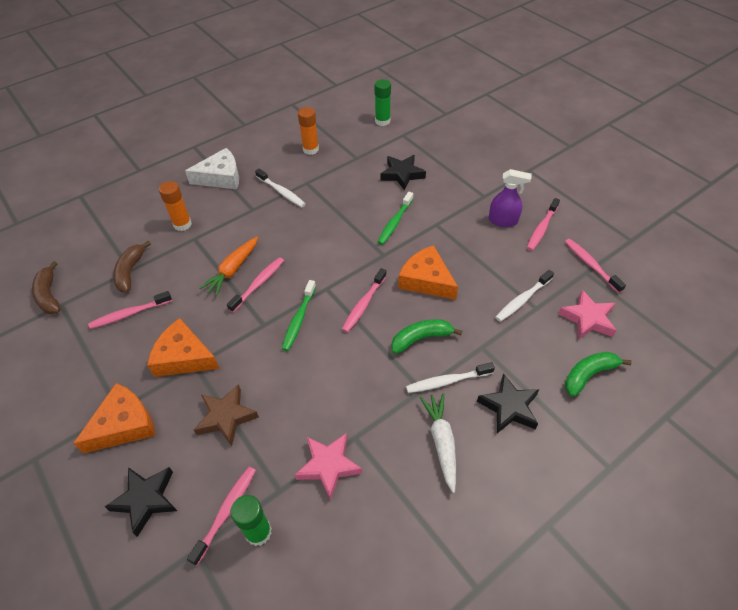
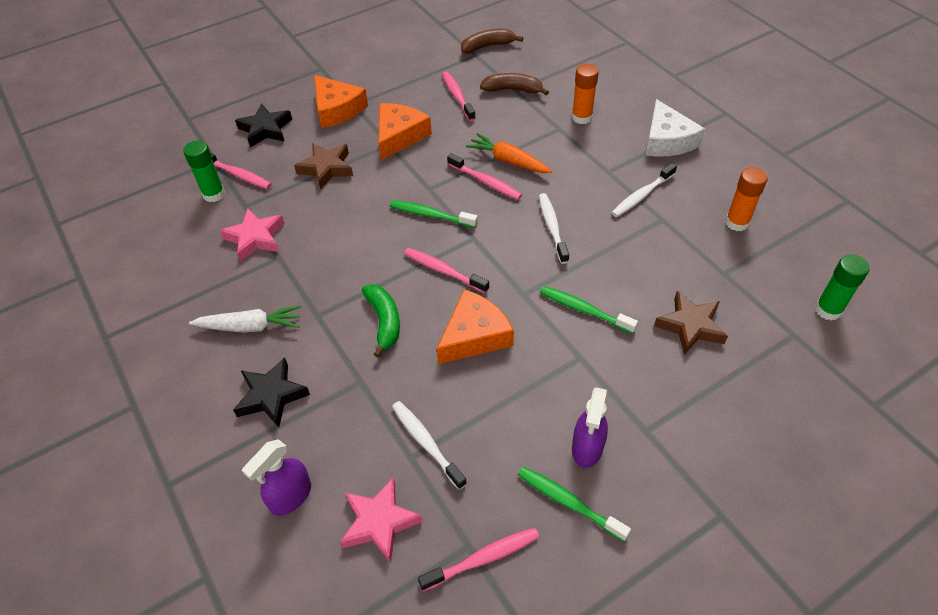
camera: 95 degrees right, 0 degrees up
black star [381,155,426,191] -> brown star [654,291,728,355]
white toothbrush [406,362,495,393] -> white toothbrush moved to [539,193,569,264]
pink toothbrush [527,198,560,251] -> green toothbrush [518,467,631,542]
green banana [565,352,632,397] -> purple spray bottle [242,439,311,516]

